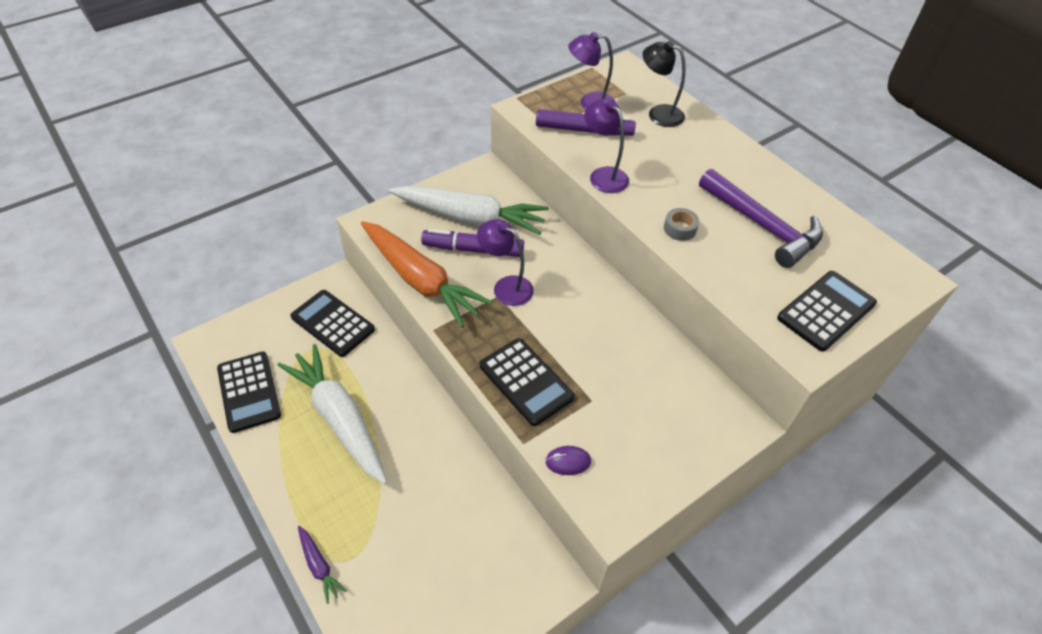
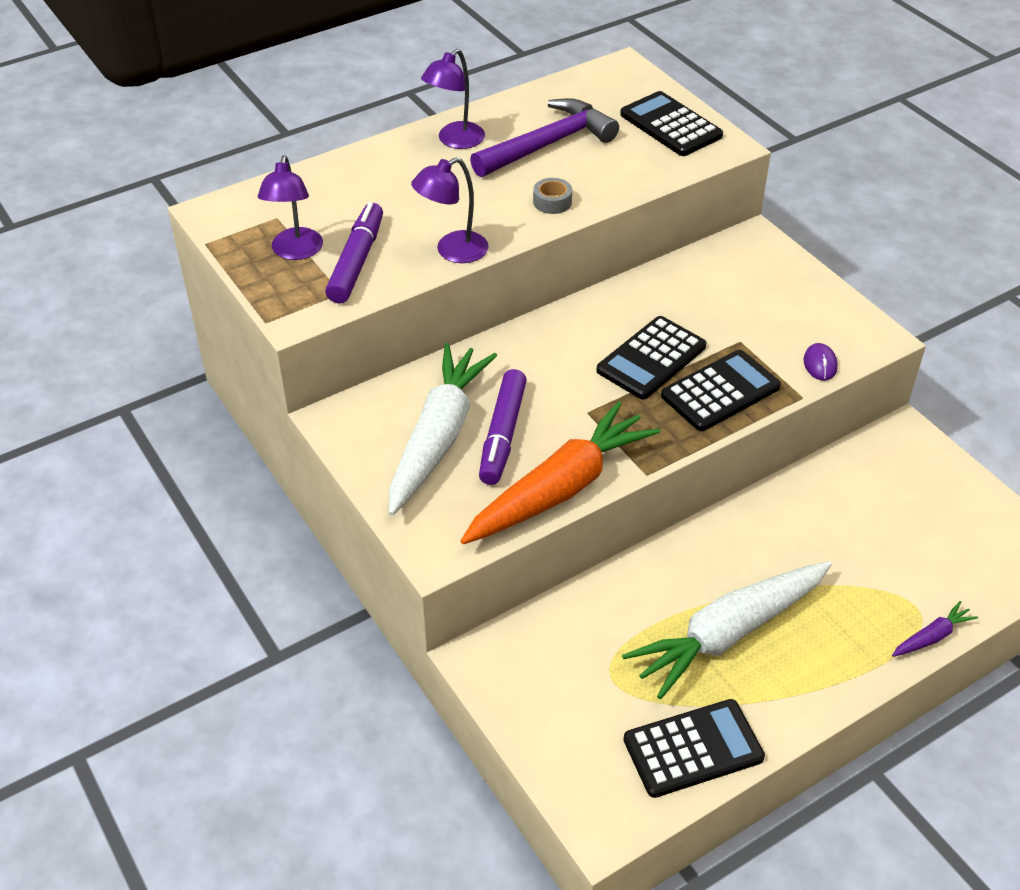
camera: 85 degrees left, 5 degrees down
black calculator [291,290,375,357] -> black calculator moved to [596,316,706,399]
purple lamp [477,219,534,306] -> purple lamp moved to [421,49,485,149]
black lamp [643,41,686,127] -> none

